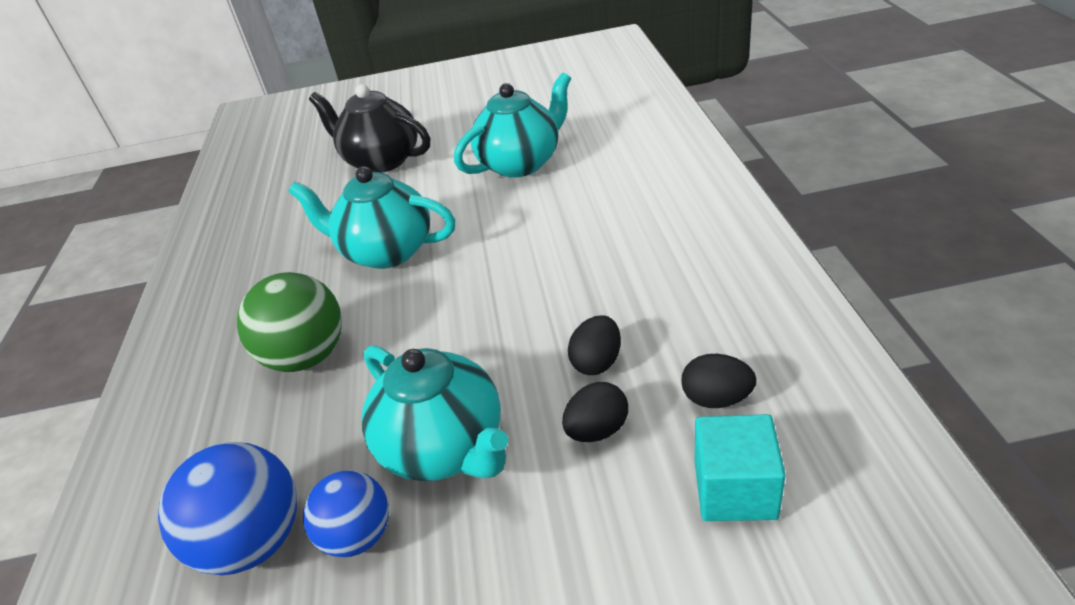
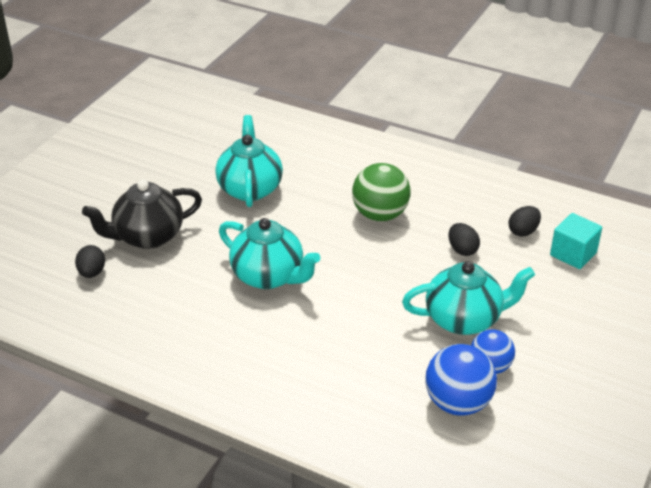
camera: 60 degrees left, 0 degrees up
green ball [237,272,342,372] -> green ball moved to [352,163,410,222]
turquoise teapot [288,166,456,269] -> turquoise teapot turned 105 degrees counterclockwise [219,218,320,289]
black egg [562,382,628,442] -> black egg moved to [75,245,105,278]

